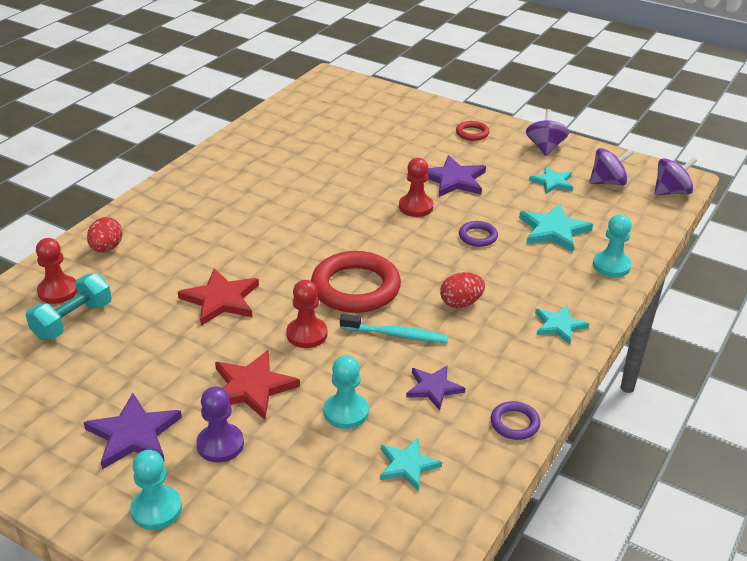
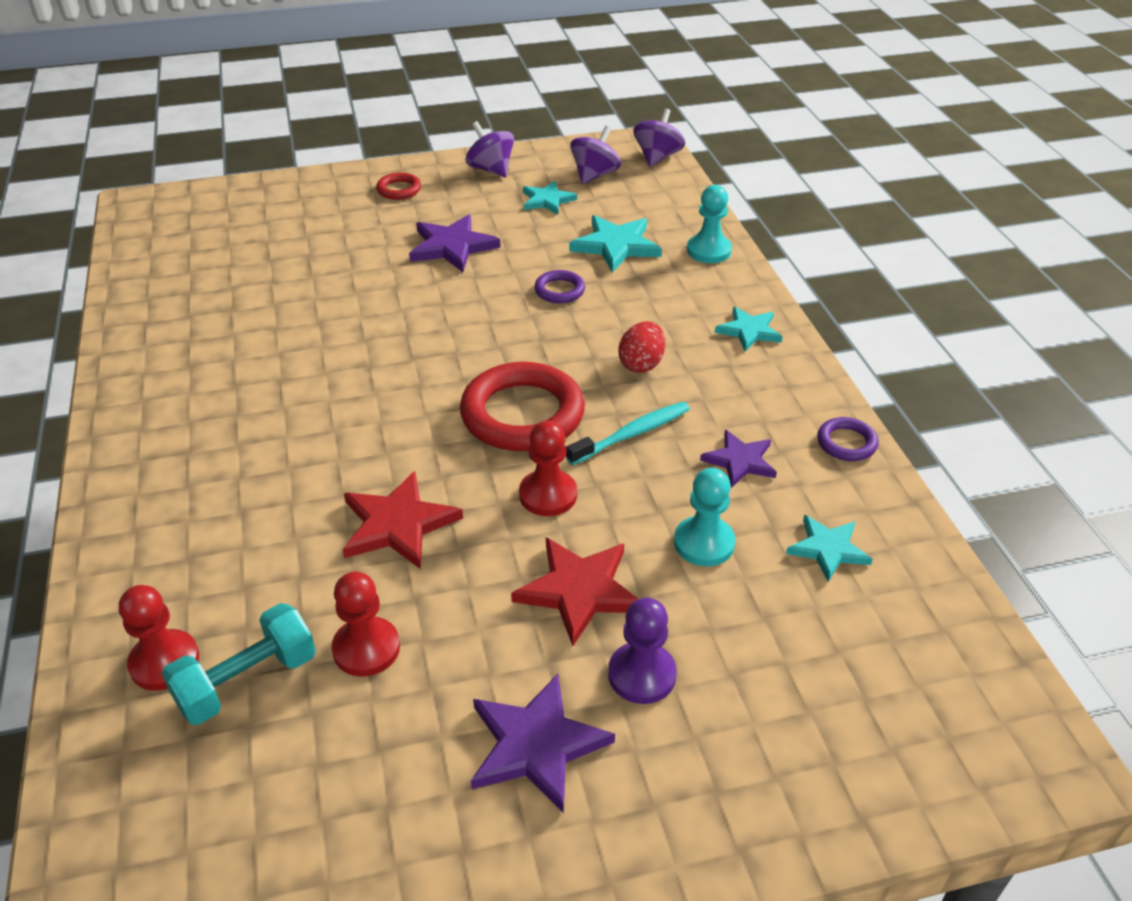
camera: 45 degrees left, 5 degrees up
turquoise dumbbell [26,273,112,340] -> turquoise dumbbell turned 60 degrees clockwise [162,603,316,725]
red egg [87,217,123,252] -> none
turquoise pawn [130,450,182,530] -> none
red pawn [399,158,433,217] -> red pawn moved to [332,572,400,677]

